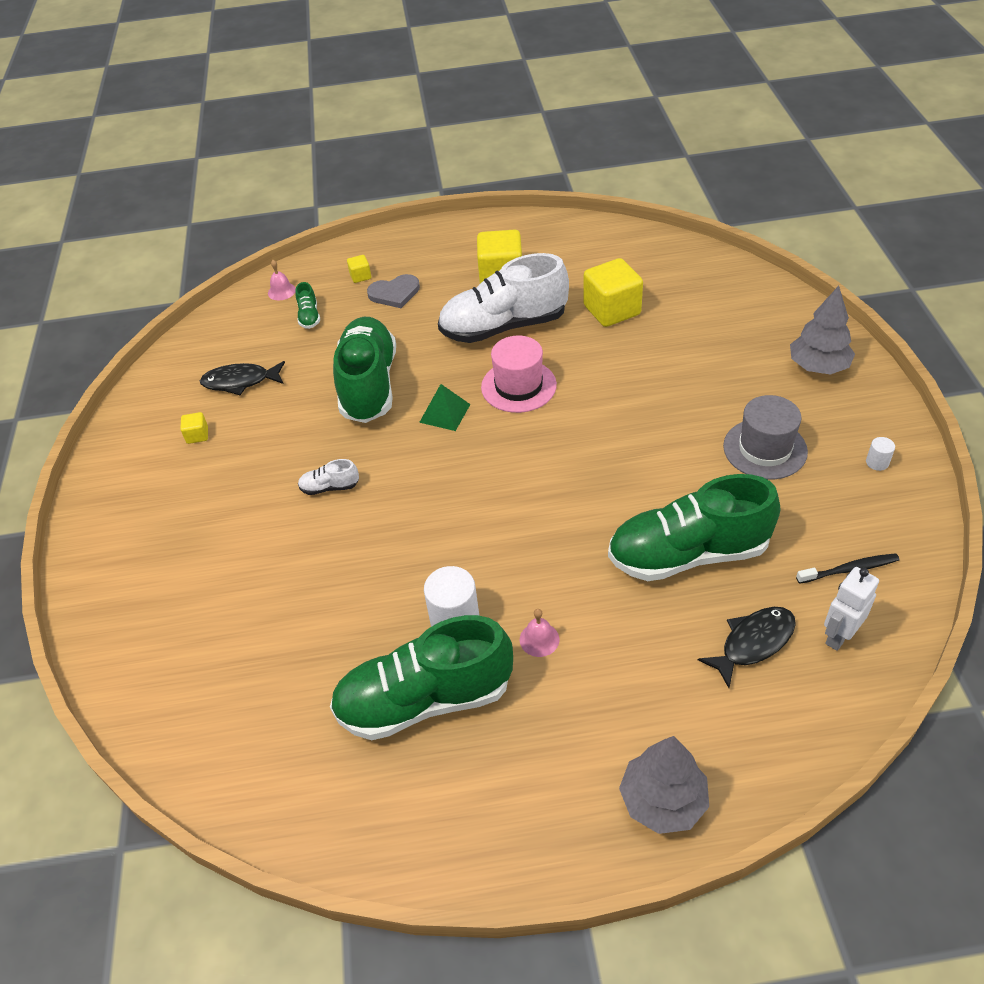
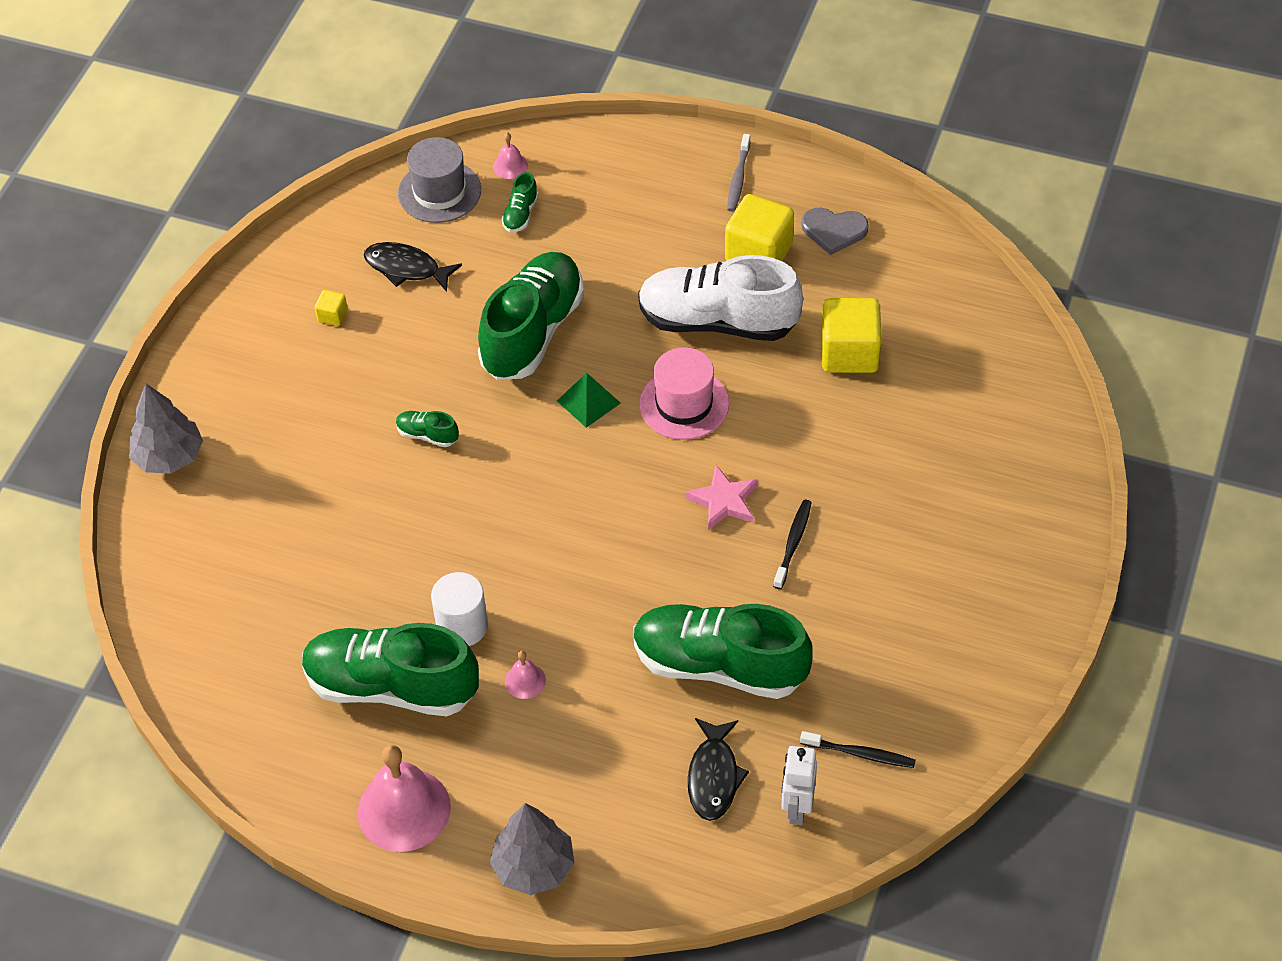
camera: 25 degrees right, 5 degrees up
white shoe [298,459,359,495] -> green shoe [396,411,459,447]
yellow cube [347,255,371,283] -> none
grey heart [367,274,420,308] -> grey heart moved to [802,208,869,255]
black fish [698,607,796,688] -> black fish turned 105 degrees clockwise [688,718,749,821]
grey hat [723,395,808,479] -> grey hat moved to [398,137,481,223]
grey tree [790,286,855,375] -> grey tree moved to [129,384,203,474]
white robot [824,567,879,651] -> white robot turned 60 degrees counterclockwise [781,746,817,825]
white cylinder [866,437,895,471] -> none
none -> pink bell [358,745,451,852]
none -> pink star [685,465,758,530]
none -> grey toothbrush [727,134,751,212]
none -> black toothbrush [773,500,812,589]

